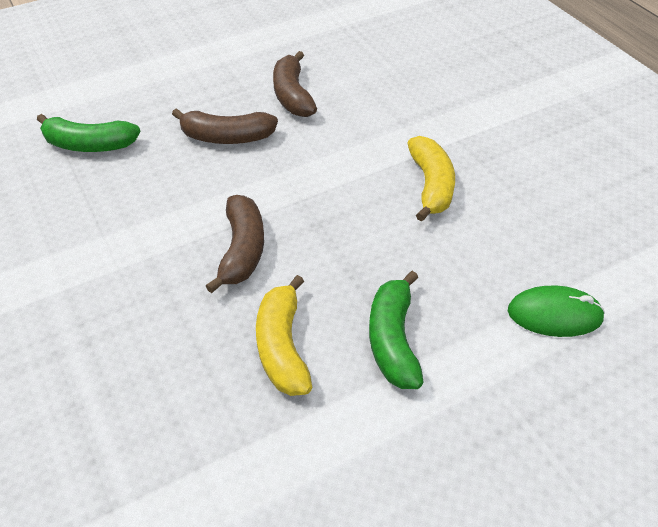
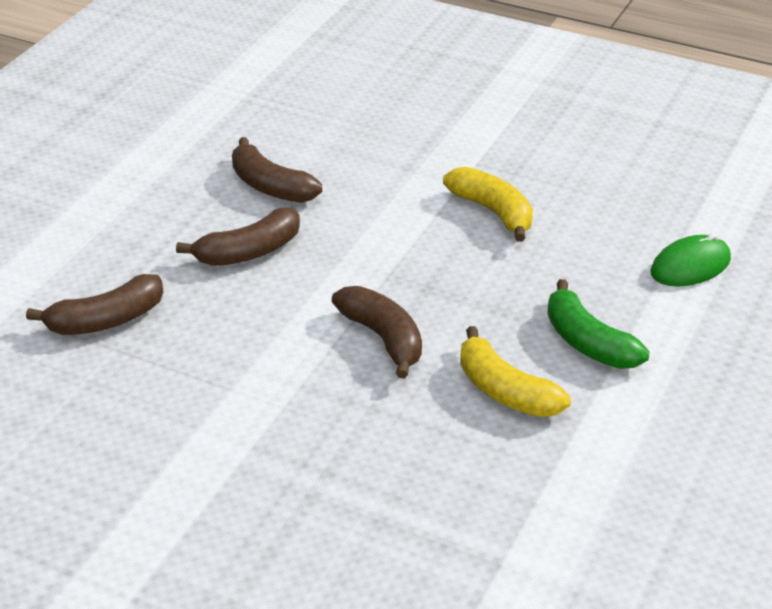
camera: 35 degrees left, 10 degrees down
green banana [37,114,140,152] -> brown banana [26,274,163,335]

